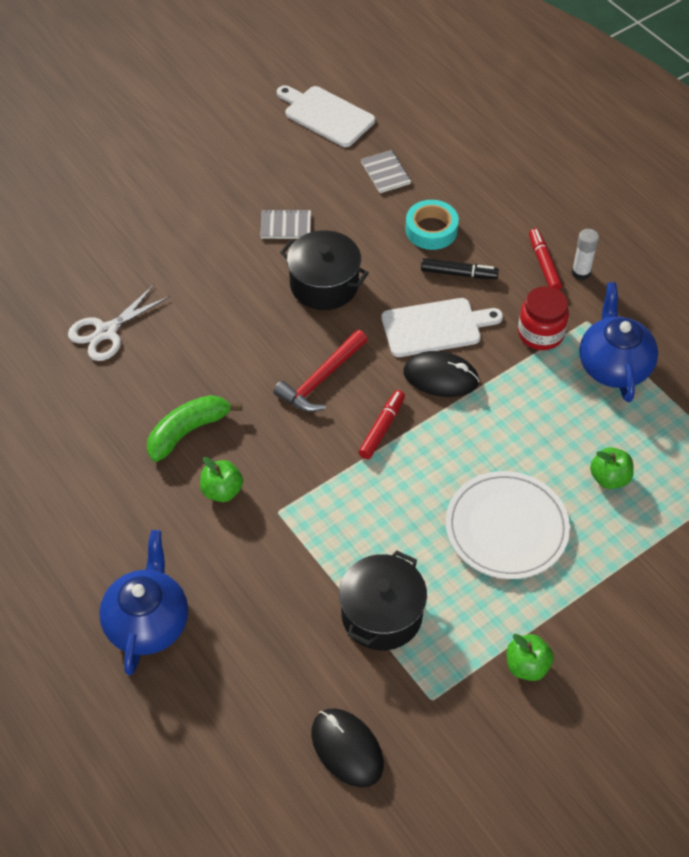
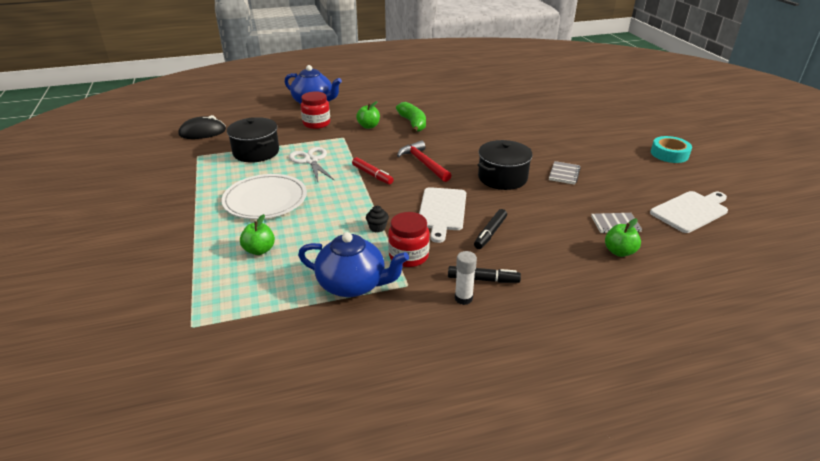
camera: 110 degrees right, 20 degrees down
white scissors [68,285,170,361] -> white scissors moved to [289,147,335,182]
black mouse [403,351,480,397] -> none
turquoise tape [405,200,459,250] -> turquoise tape moved to [651,136,692,163]
green apple [506,634,554,681] -> green apple moved to [605,219,641,257]
red marker [529,228,562,290] -> black marker [448,266,521,283]
none -> red jar [301,91,330,129]
none -> black cupcake [366,206,389,233]

